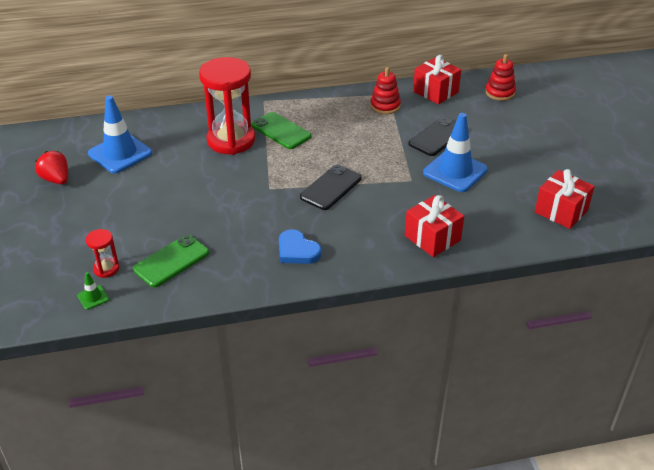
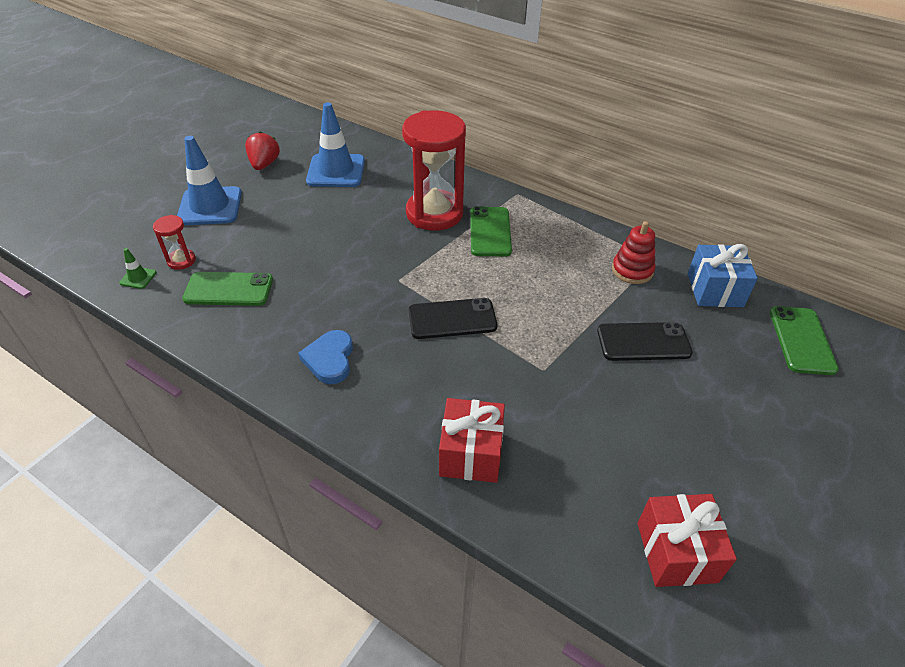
camera: 45 degrees right, 5 degrees up
red gift [413,55,461,104] -> blue gift [688,244,758,307]
blue traffic cone [423,113,488,192] -> blue traffic cone moved to [177,136,242,225]
red stacking toy [485,54,516,101] -> green phone [770,306,839,375]

